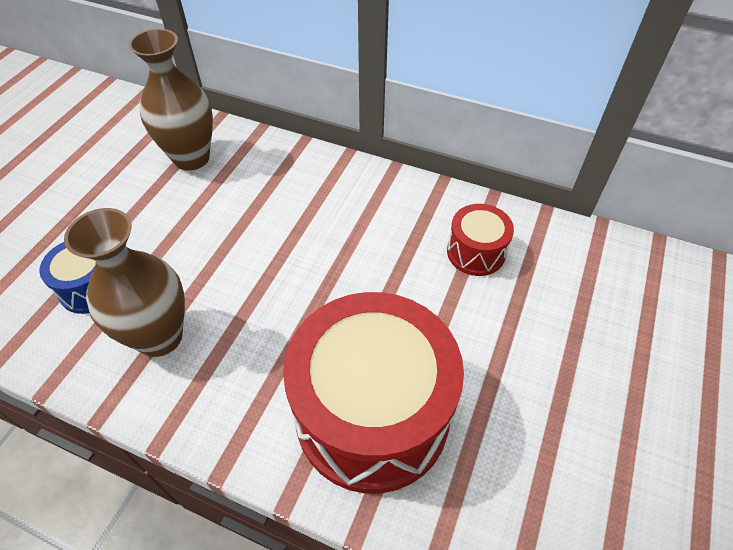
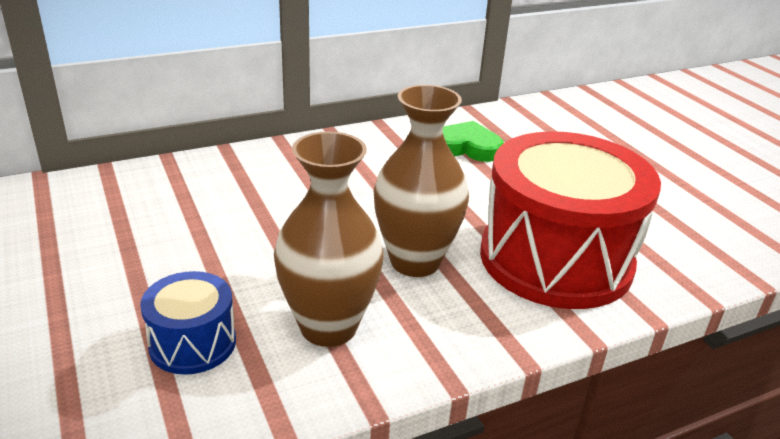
camera: 50 degrees left, 20 degrees down
brown vase [129,29,213,171] -> brown vase moved to [374,85,469,277]
red drum [447,204,514,276] -> green heart [443,121,504,162]

